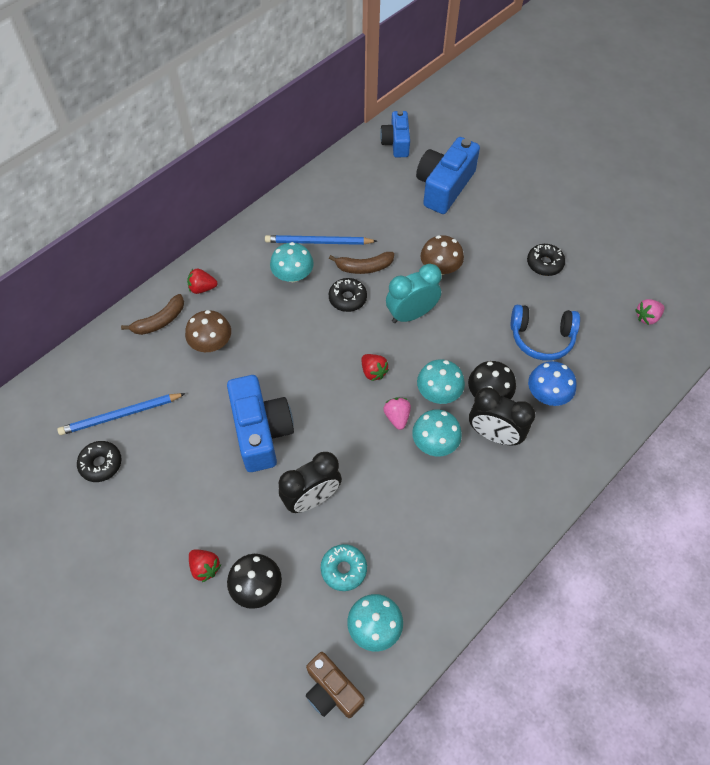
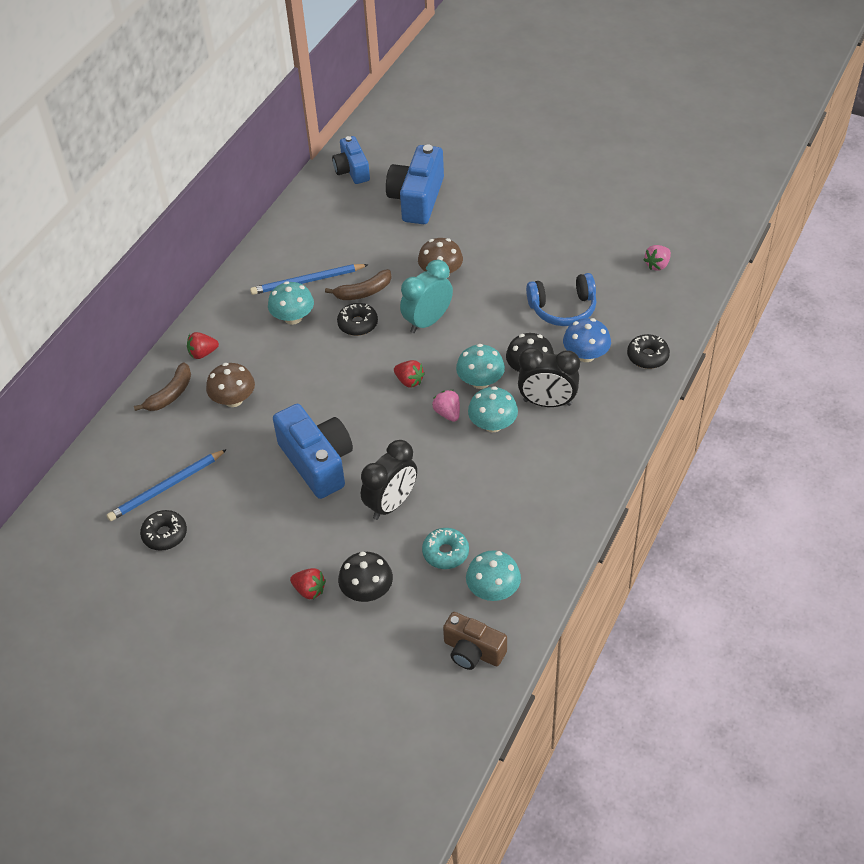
camera: 15 degrees left, 10 degrees down
black donut [527,244,565,276] -> black donut moved to [627,334,670,369]

